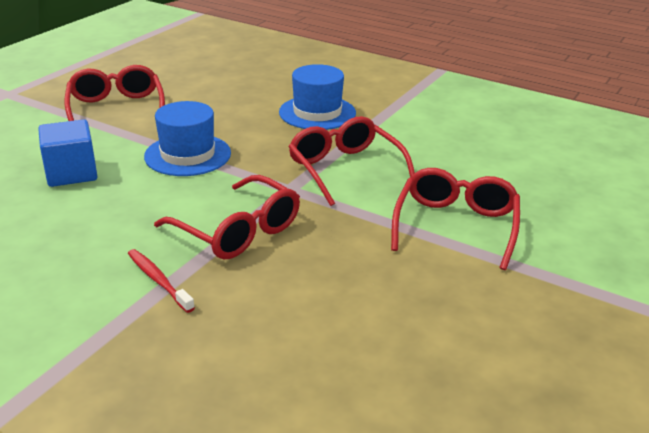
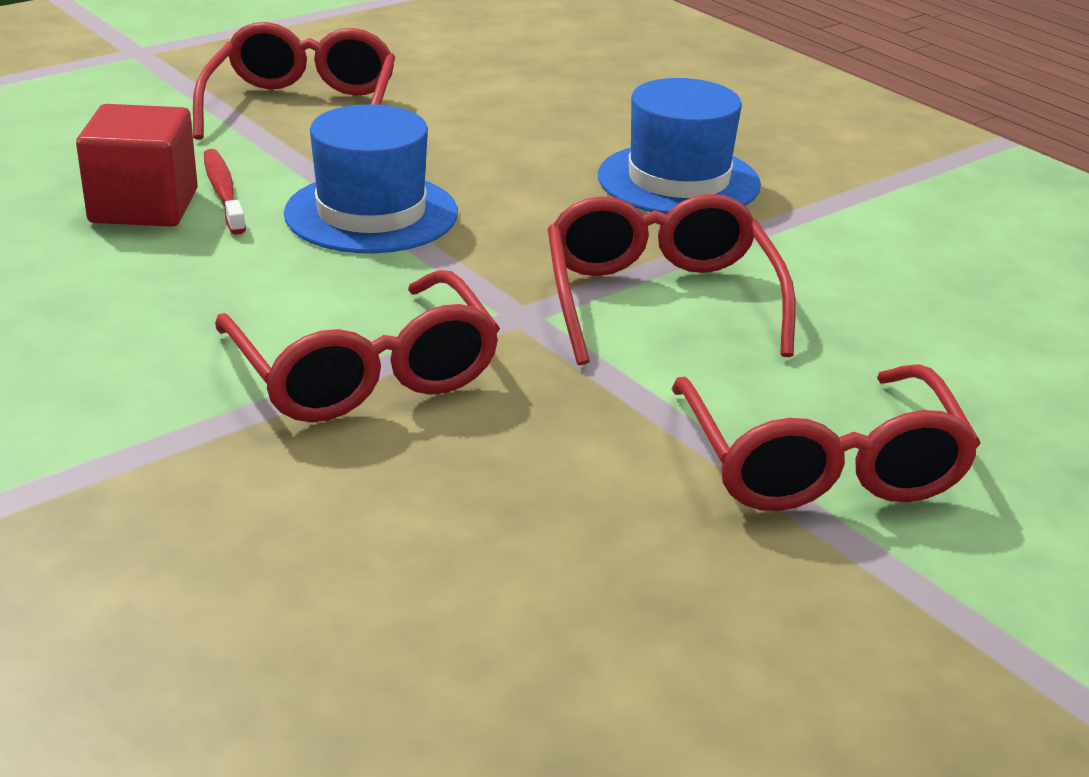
camera: 20 degrees right, 0 degrees up
blue cube [38,119,98,187] -> red cube [76,104,198,227]
red toothbrush [128,249,195,313] -> red toothbrush moved to [204,149,246,235]
red glasses [391,168,520,270] -> red glasses turned 135 degrees clockwise [672,364,981,511]

